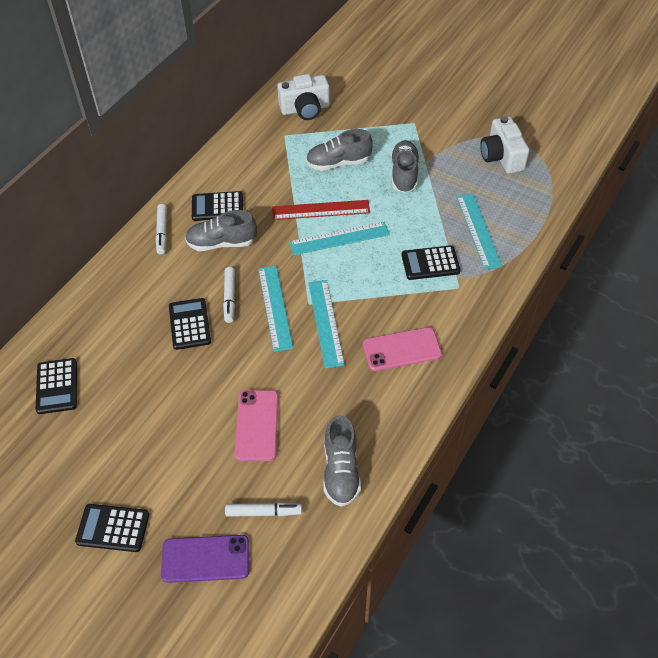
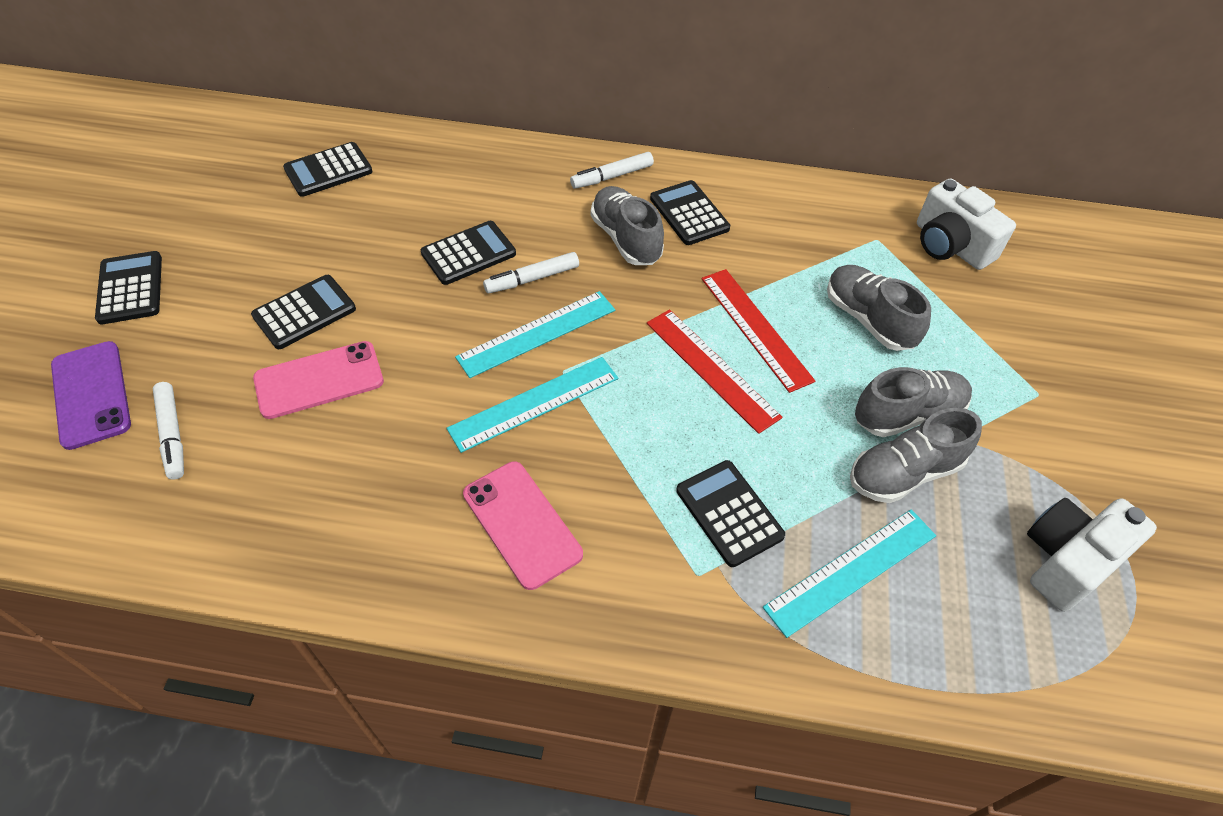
camera: 65 degrees right, 0 degrees up
turquoise ruler [289,222,390,255] -> red ruler [647,309,782,434]
grey shoe [323,415,361,507] -> grey shoe moved to [850,408,982,503]
none -> black calculator [251,275,356,349]

